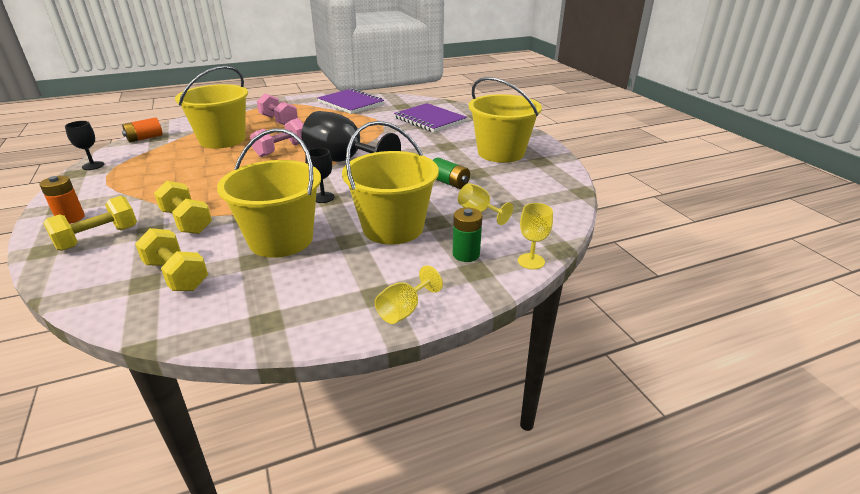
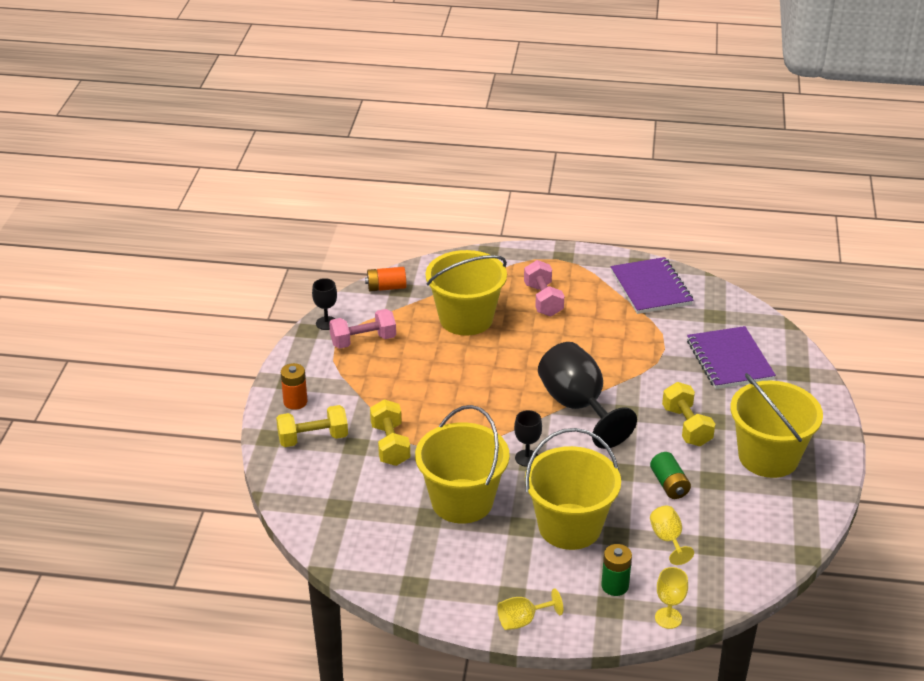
camera: 30 degrees right, 5 degrees up
yellow dumbbell [135,228,208,291] -> yellow dumbbell moved to [662,382,715,446]
pink dumbbell [250,118,304,157] -> pink dumbbell moved to [329,309,396,349]

